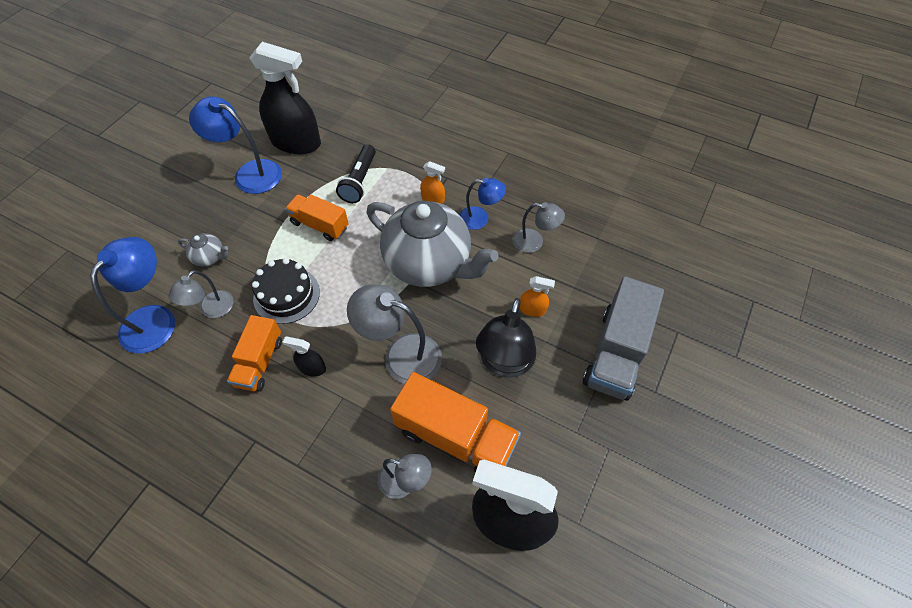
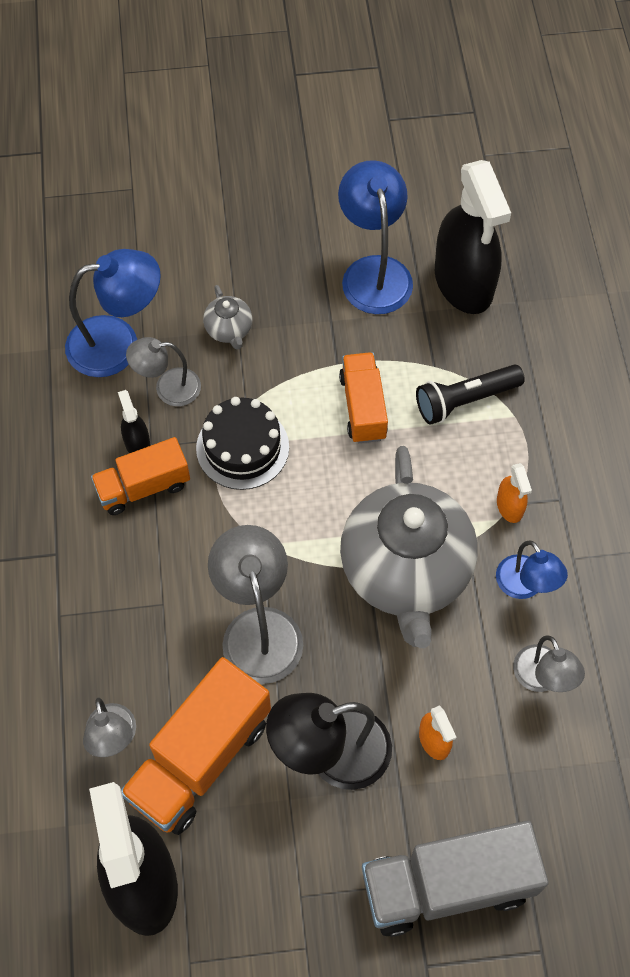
camera: 55 degrees right, 5 degrees up
black spray bottle [282,337,326,376] -> black spray bottle moved to [118,390,150,453]
orange truck [390,372,521,473] -> orange truck turned 45 degrees clockwise [121,657,271,835]

